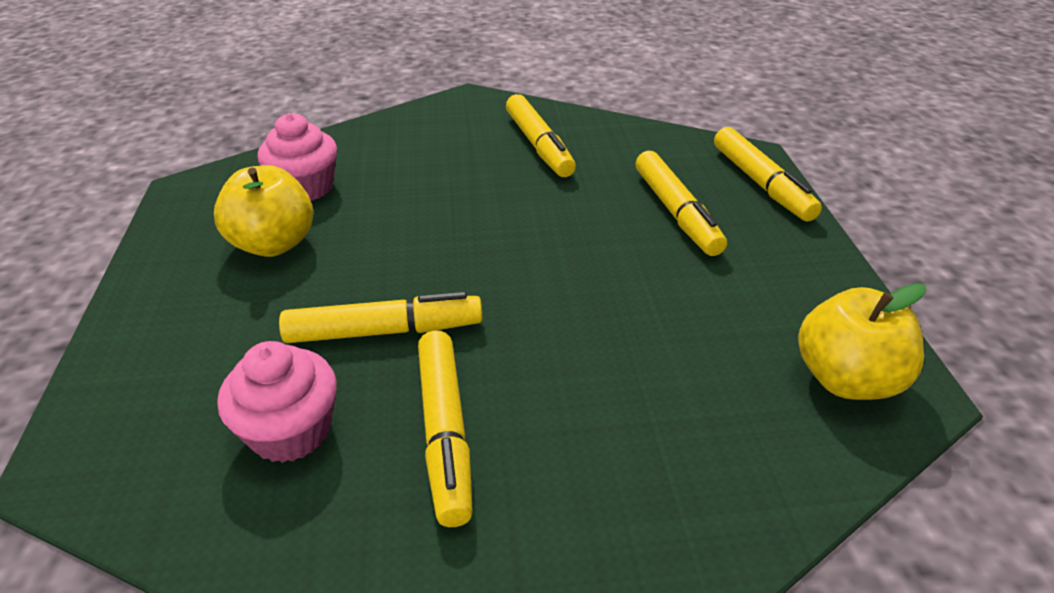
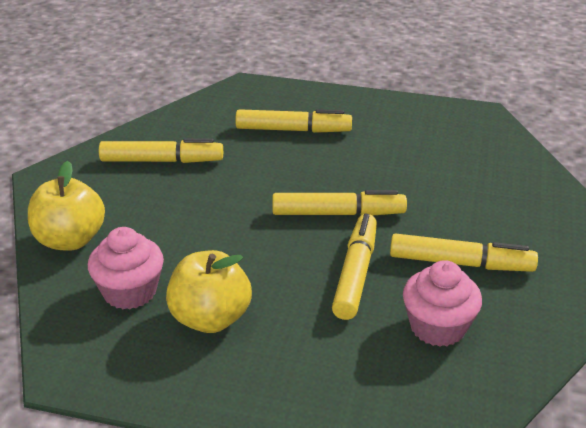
camera: 70 degrees left, 5 degrees down
yellow marker [714,127,822,221] -> yellow marker moved to [272,190,407,216]
yellow apple [798,283,926,400] -> yellow apple moved to [28,161,105,251]

